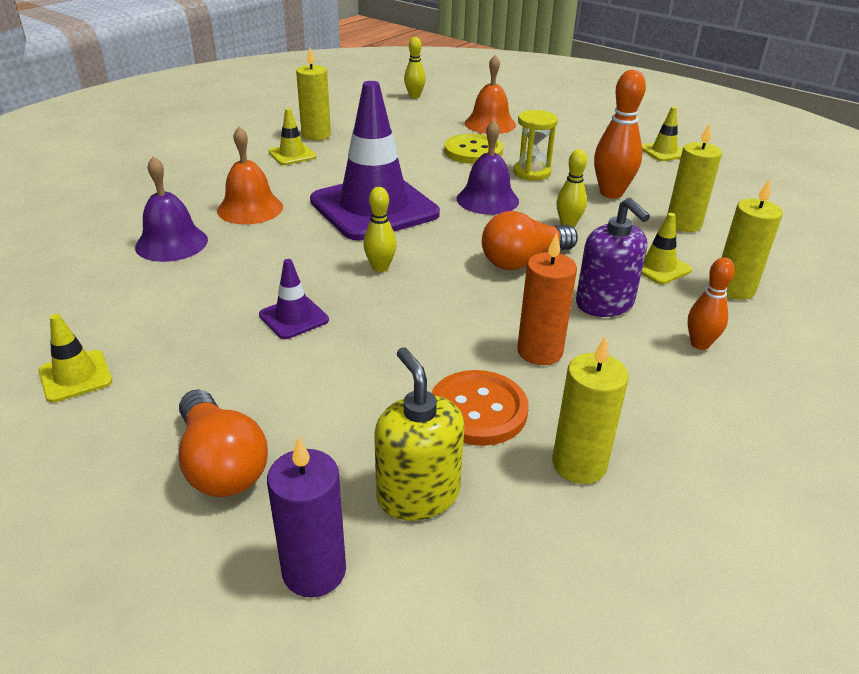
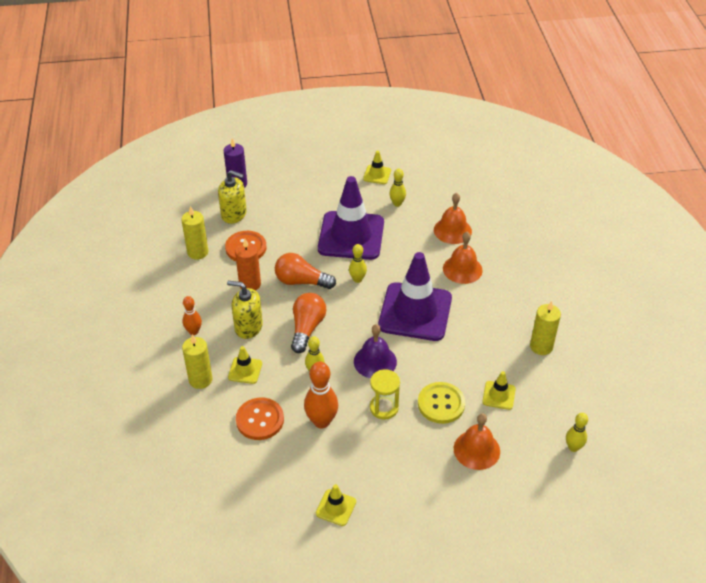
camera: 135 degrees right, 10 degrees up
purple bell [135,156,208,262] -> orange bell [434,193,472,244]
orange light bulb [178,389,268,497] -> orange light bulb moved to [275,253,336,289]
purple traffic cone [259,259,329,339] -> purple traffic cone [318,176,384,260], size x2.35
yellow traffic cone [268,108,316,165] -> yellow traffic cone moved to [482,371,516,410]
purple soap dispenser [576,198,650,317] -> yellow soap dispenser [227,281,263,339]
yellow candle [667,123,722,232] -> orange button [236,398,284,440]
none -> yellow bowling pin [390,169,406,207]

